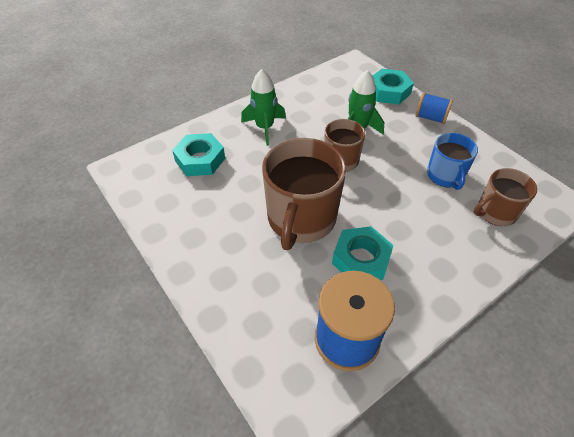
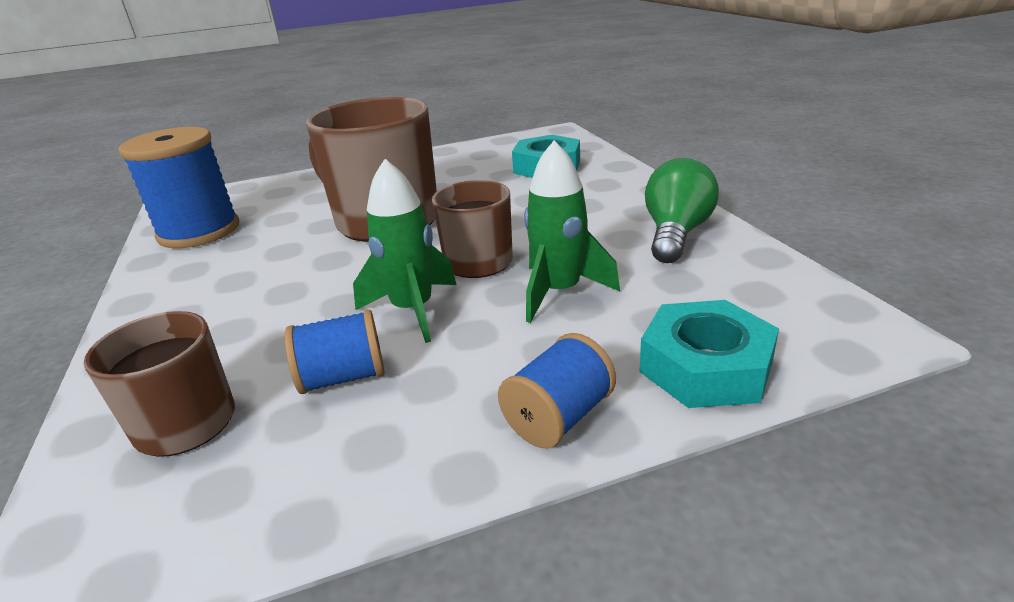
camera: 110 degrees right, 20 degrees down
green rocket [241,69,286,146] -> green rocket moved to [353,159,457,343]
turquoise nut [332,226,393,280] -> none
blue mug [427,133,478,190] -> blue spool [285,310,385,394]
none -> green light bulb [645,158,719,263]

